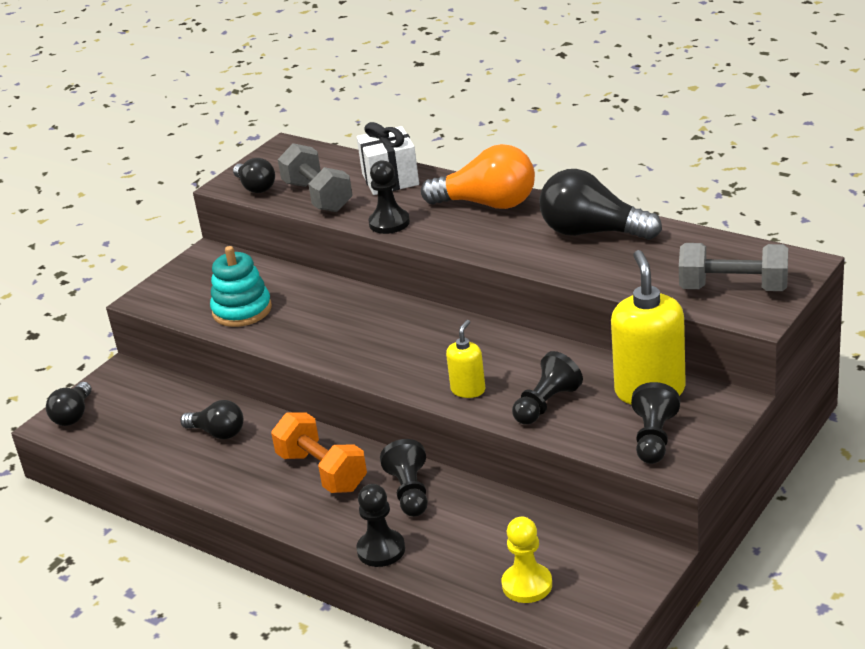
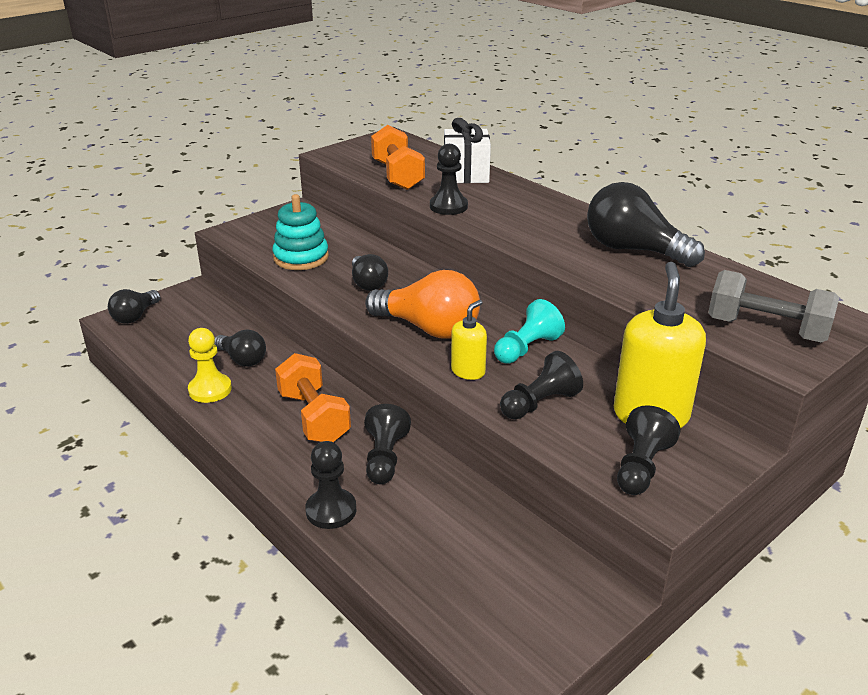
camera: 10 degrees right, 0 degrees up
black light bulb [233,158,275,193] -> black light bulb moved to [352,254,388,291]
grey dumbbell [278,143,353,212] -> orange dumbbell [371,125,425,190]
orange light bulb [421,144,535,209] -> orange light bulb moved to [365,270,480,339]
yellow pawn [502,517,552,603] -> yellow pawn moved to [188,328,232,403]
none -> turquoise pawn [494,299,565,364]

